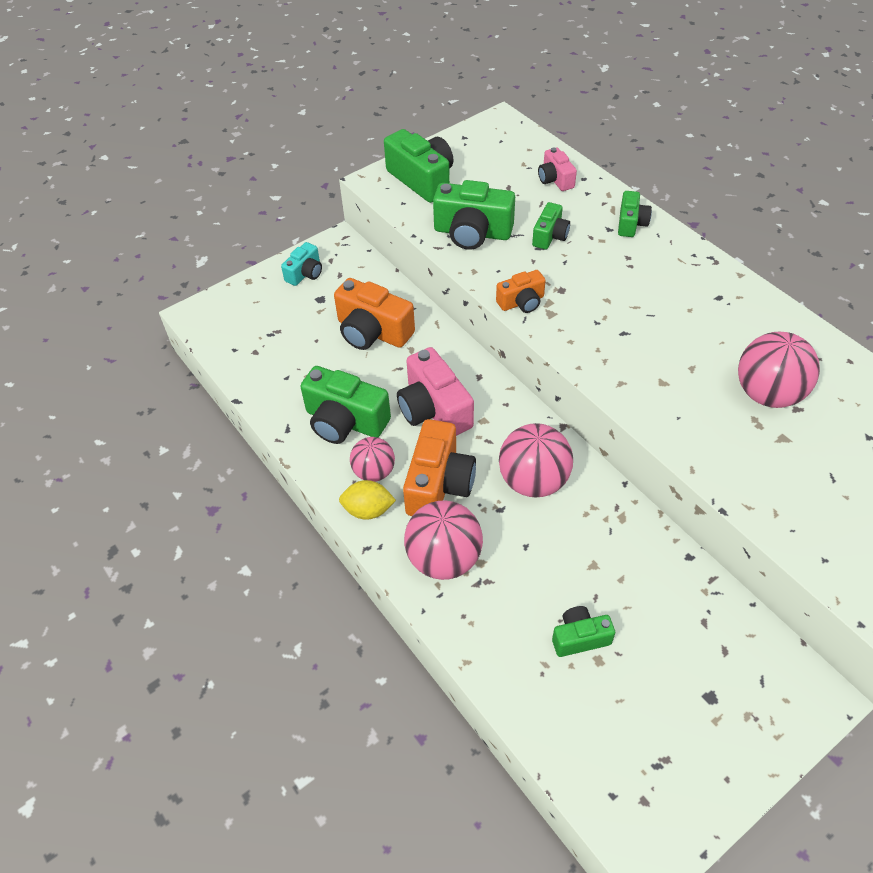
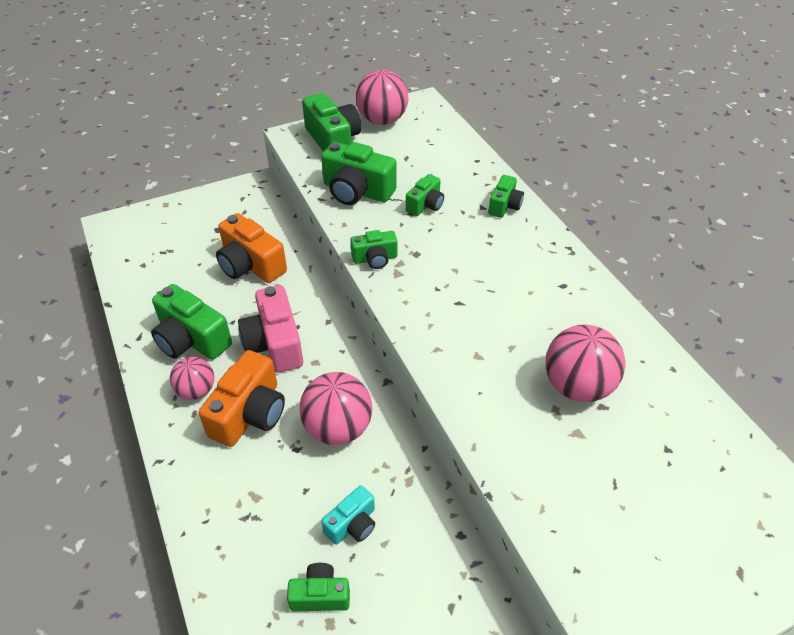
camera: 10 degrees right, 5 degrees down
turquoise camera [281,242,322,286] -> turquoise camera moved to [322,485,375,545]
yellow lemon [339,480,396,520] -> none
pink ball [404,500,483,580] -> pink ball moved to [356,70,409,125]
orange camera [496,270,546,313] -> green camera [350,230,397,269]
pink camera [538,147,577,191] -> none

